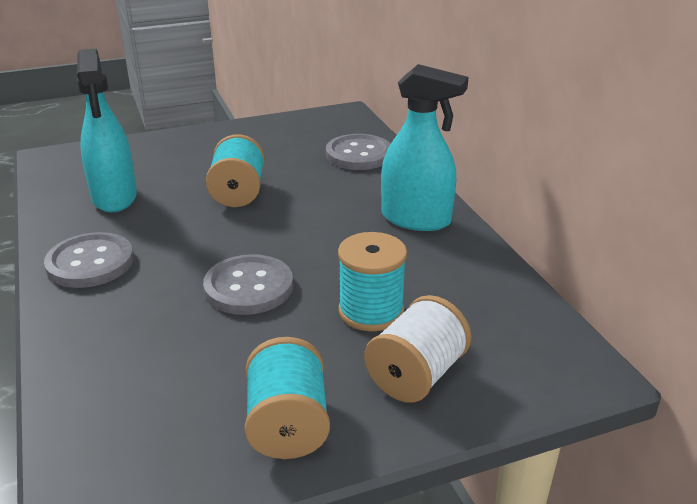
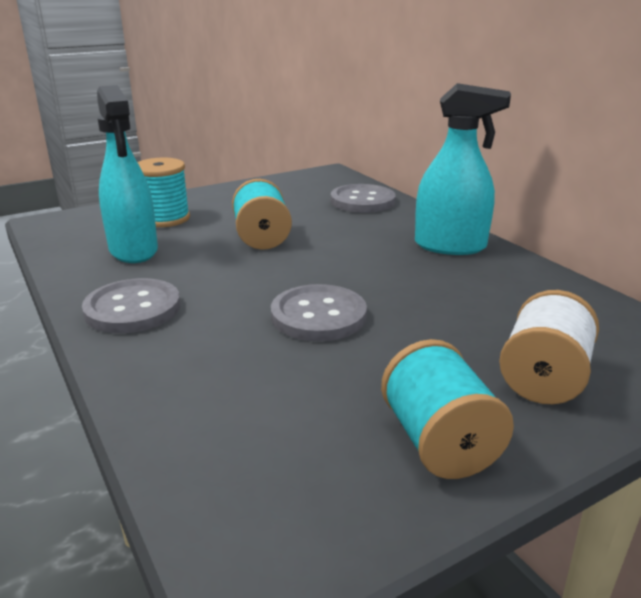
camera: 10 degrees left, 5 degrees down
turquoise spool [338,232,407,331] -> turquoise spool moved to [138,158,190,227]

